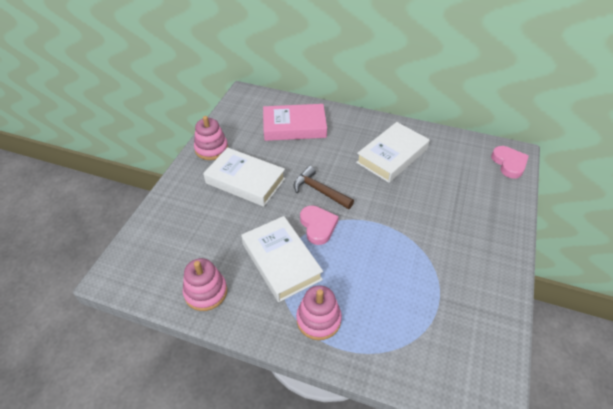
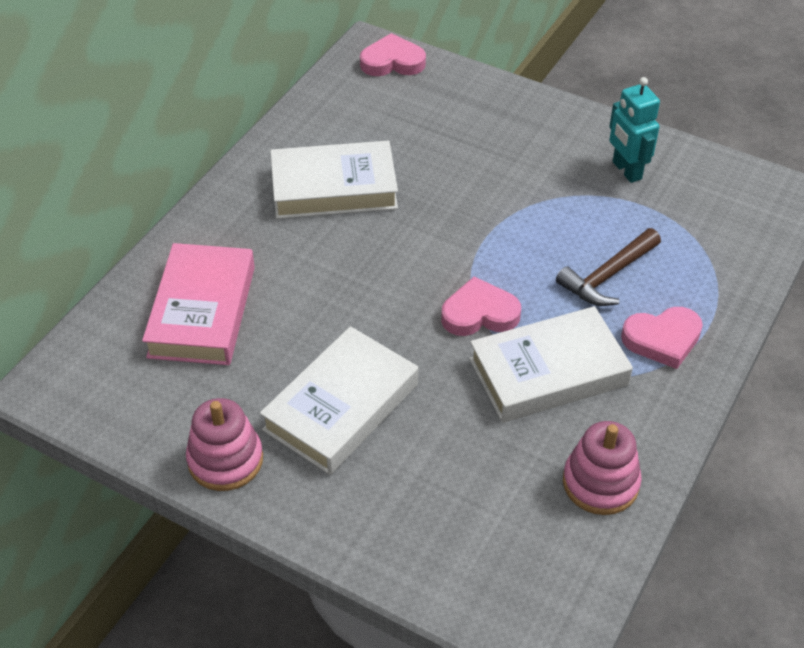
camera: 80 degrees left, 0 degrees up
brown hammer [294,166,354,209] -> brown hammer moved to [556,228,661,306]
pink stacking toy [296,285,342,340] -> pink heart [621,307,703,369]
white book [356,122,430,183] -> white book turned 60 degrees counterclockwise [270,141,398,219]
none -> turquoise robot [609,77,660,183]

